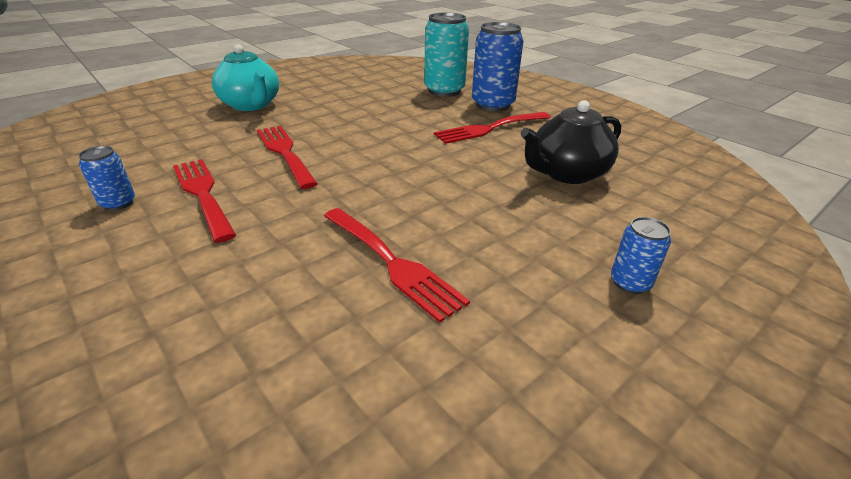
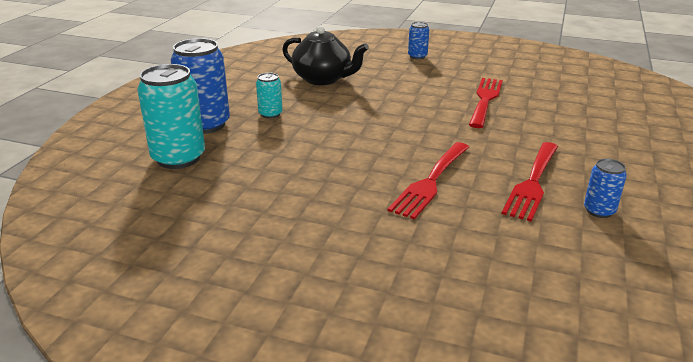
camera: 120 degrees left, 5 degrees down
turquoise teapot [212,44,279,111] -> none
red fork [434,112,551,144] -> turquoise can [256,73,283,119]

